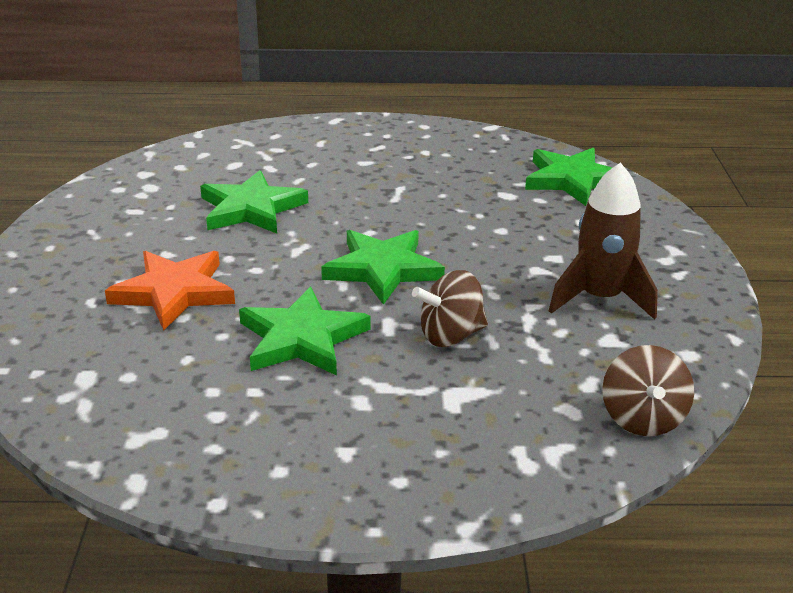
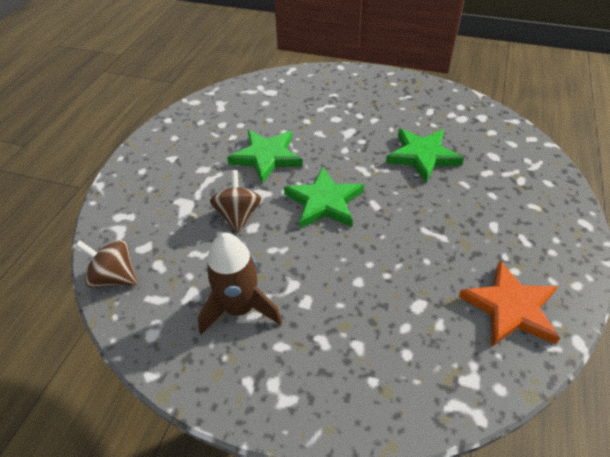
camera: 110 degrees right, 15 degrees up
orange star [105,251,235,331] -> orange star moved to [459,260,560,346]
green star [525,148,612,206] -> none

